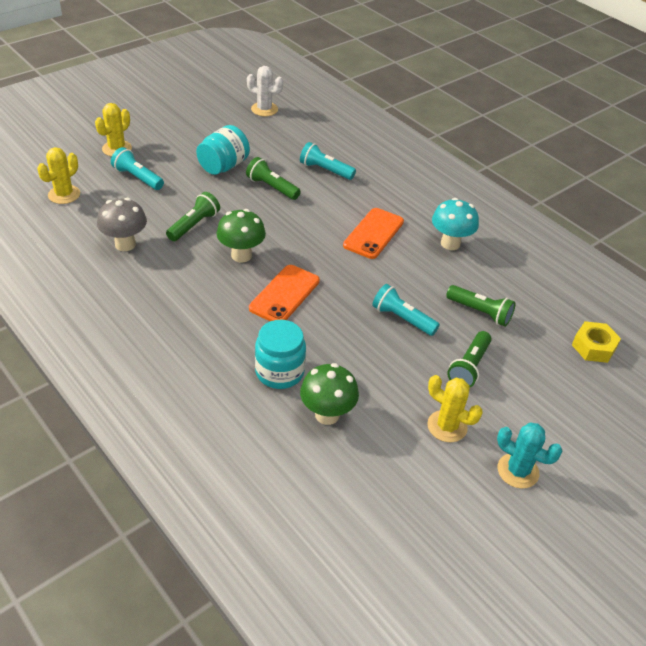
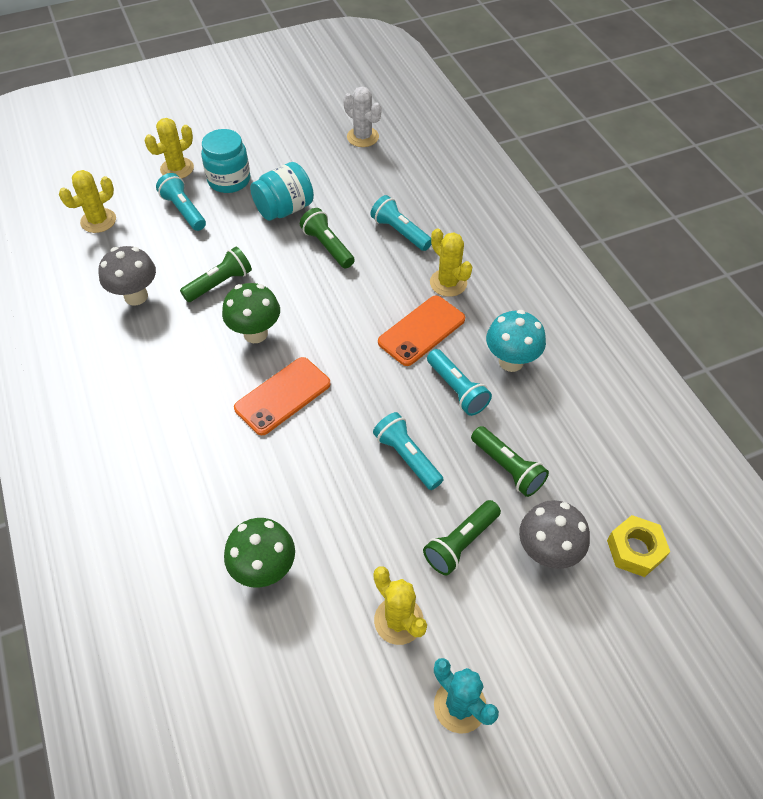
camera: 20 degrees right, 10 degrees up
turquoise jar [255,320,306,389] -> turquoise jar moved to [201,129,250,193]
none -> turquoise flashlight [427,349,492,416]
none -> yellow cactus [430,228,472,297]
none -> grey mushroom [519,500,590,569]

